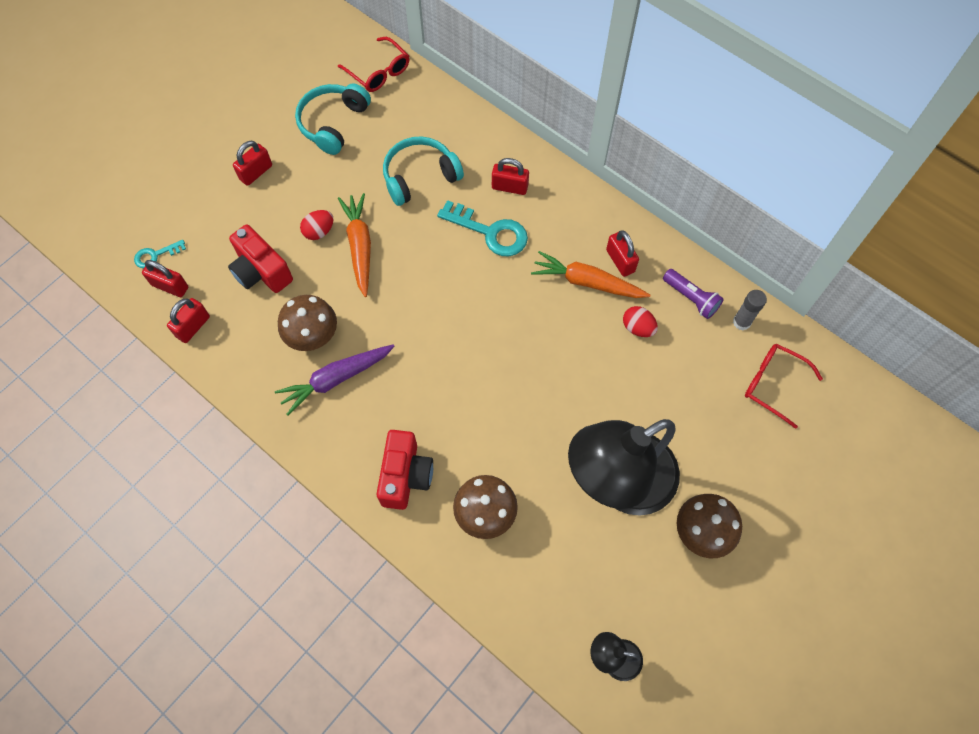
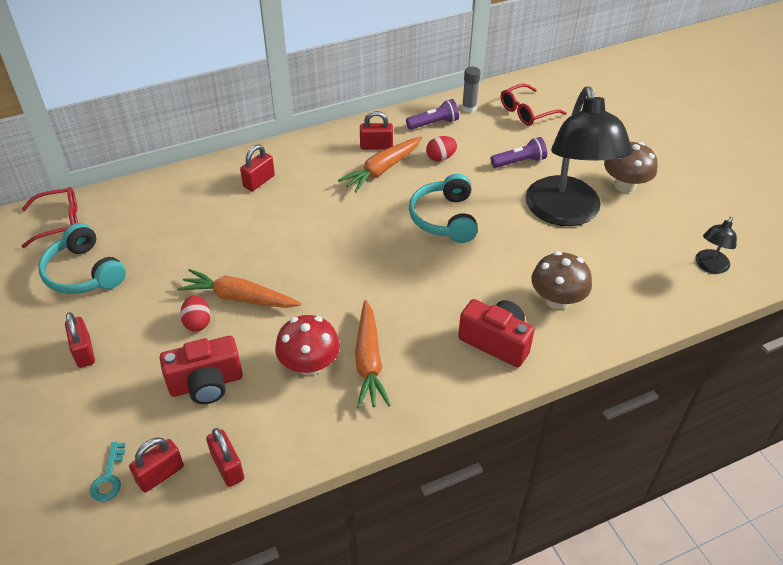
camera: 65 degrees left, 20 degrees down
purple carrot [275,344,395,415] -> orange carrot [355,300,390,408]
brown mushroom [278,295,337,351] -> red mushroom [275,315,340,376]
turquoise headphones [383,136,464,206] -> turquoise headphones moved to [409,174,478,243]
turquoise key [437,200,528,256] -> none
none -> purple flashlight [491,137,547,168]

